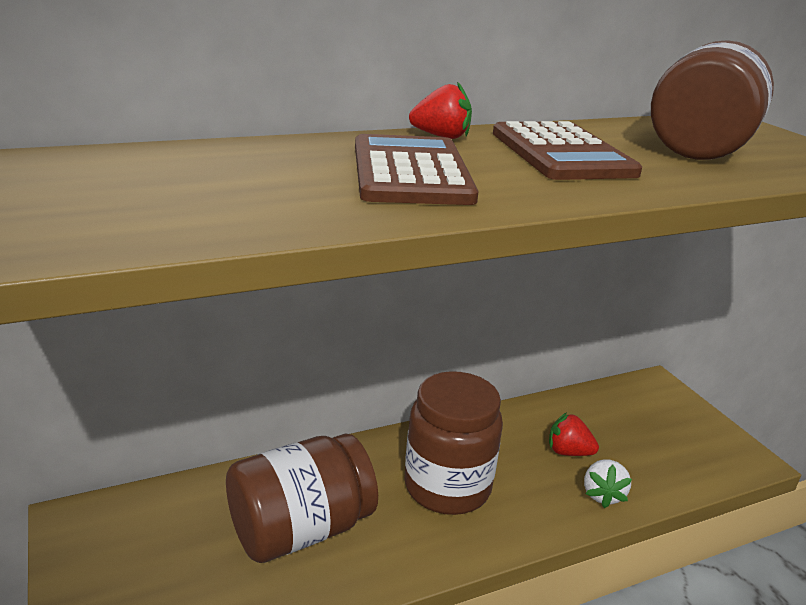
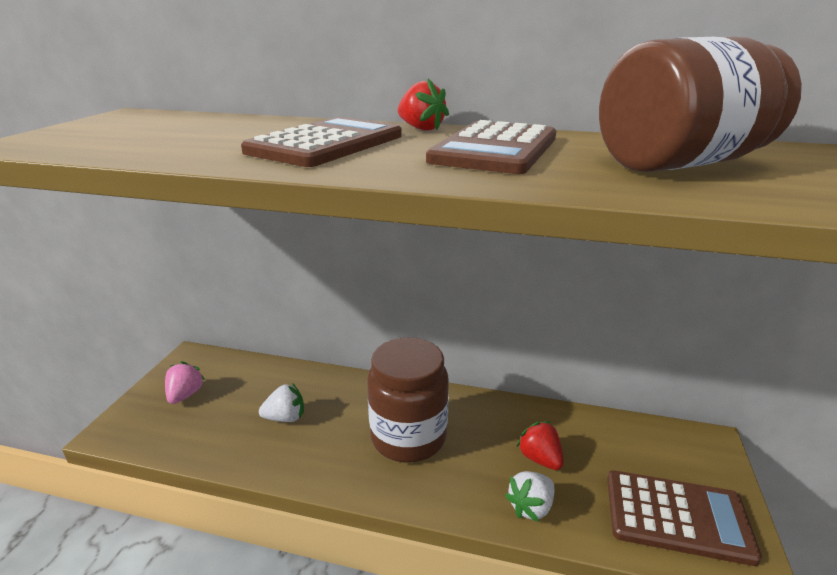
camera: 40 degrees right, 0 degrees up
brown jar [226,434,378,563] -> white strawberry [259,383,304,422]
none -> pink strawberry [165,361,205,404]
none -> brown calculator [607,470,762,566]

